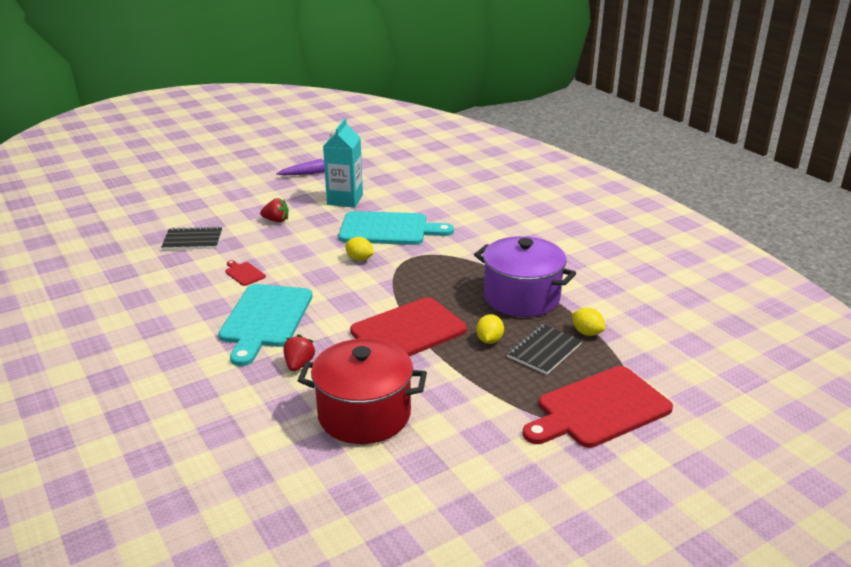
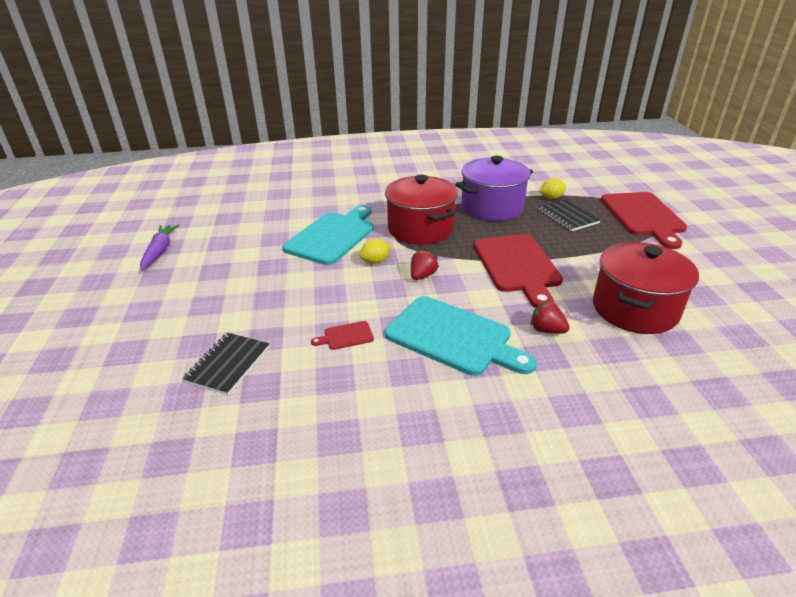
camera: 65 degrees left, 5 degrees up
red strawberry [260,198,289,222] -> red strawberry moved to [411,249,439,280]
turquoise carton [323,118,363,208] -> none
yellow lemon [476,314,504,344] -> none
none -> red pot [385,175,458,244]

